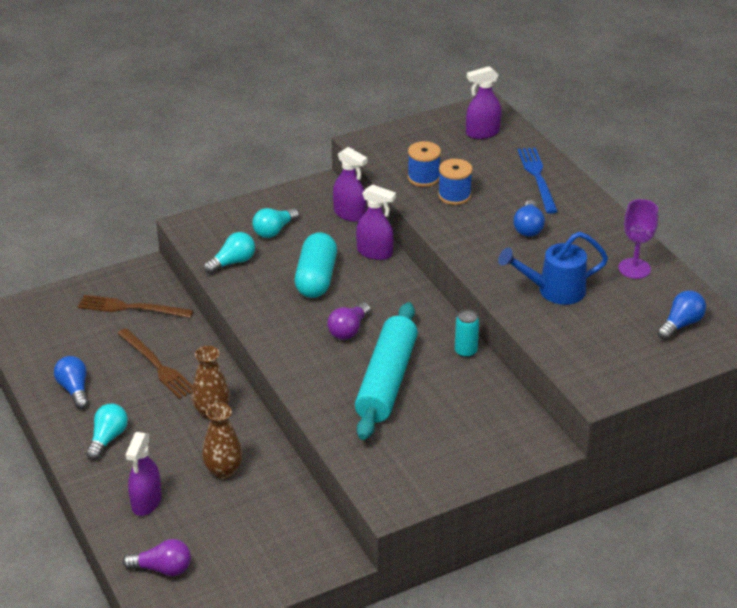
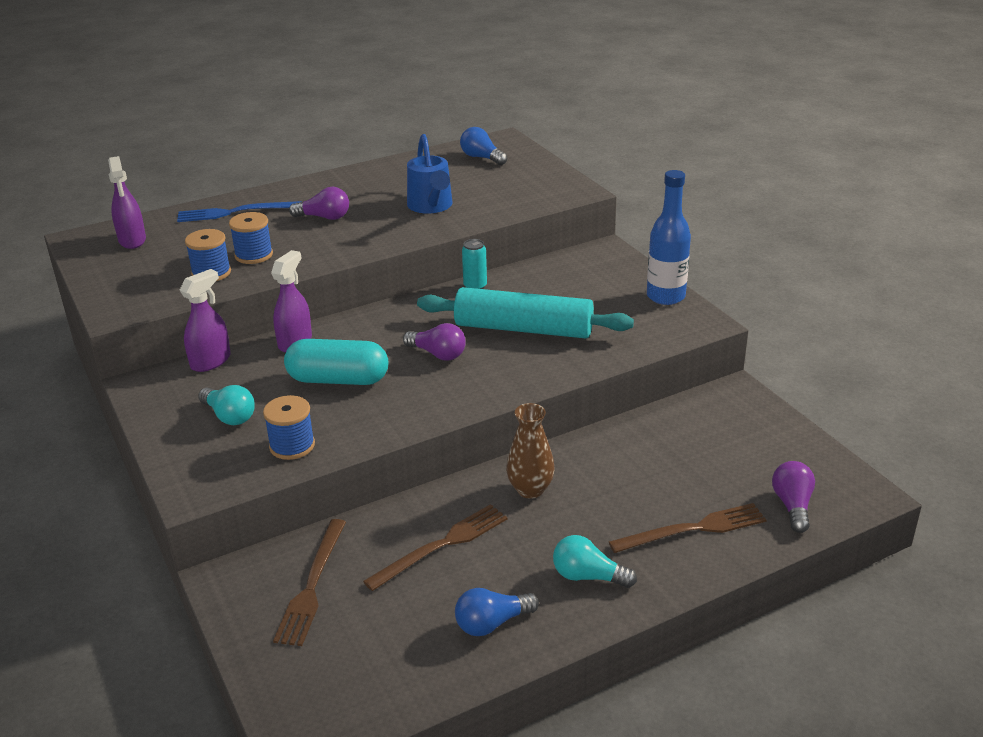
camera: 90 degrees left, 5 degrees down
purple spray bottle [125,432,162,516] -> brown fork [609,503,766,553]
brown vase [202,403,243,479] -> none
turquoise light bulb [204,232,255,274] -> blue spool [263,395,315,460]
blue light bulb [513,200,545,237] -> purple light bulb [289,187,349,220]
purple goblet [618,199,658,279] -> none
none -> blue bottle [647,170,691,305]

